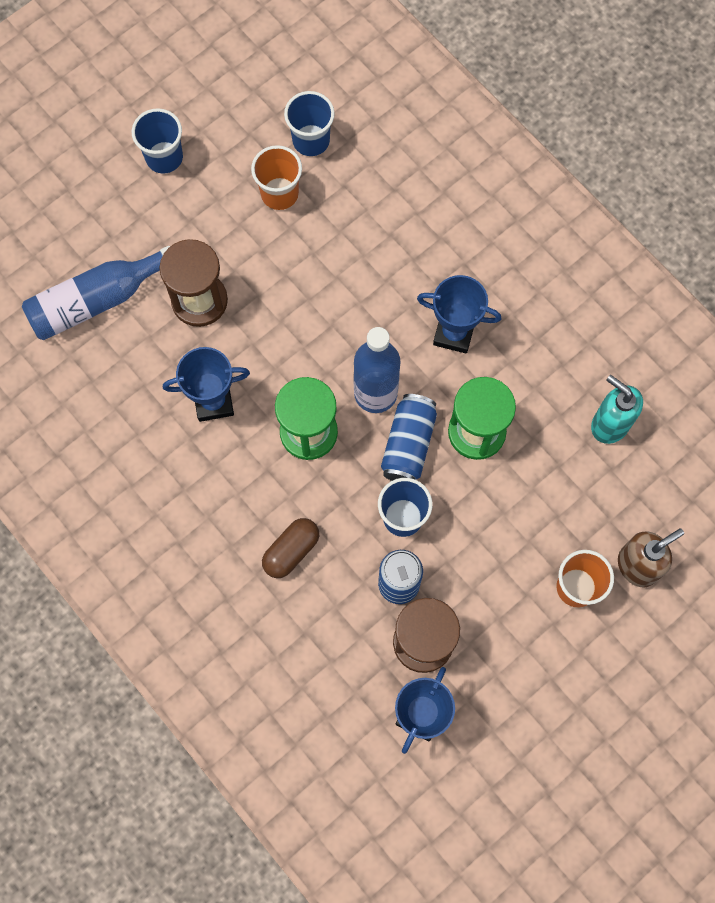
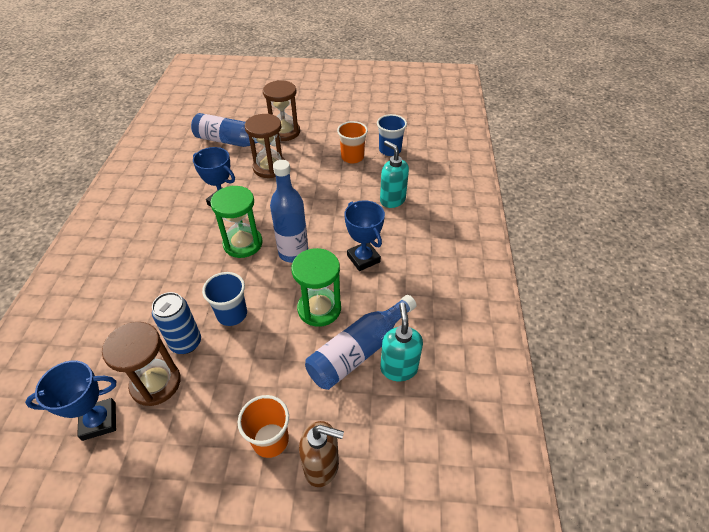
camera: 45 degrees right, 25 degrees down
blue cup [132,108,183,173] -> none
brown capsule [262,518,319,578] -> none
blue can [381,394,437,481] -> none
none -> brown hourglass [263,80,300,141]
none -> blue bottle [305,295,416,390]
none -> turquoise soap dispenser [380,141,409,208]

